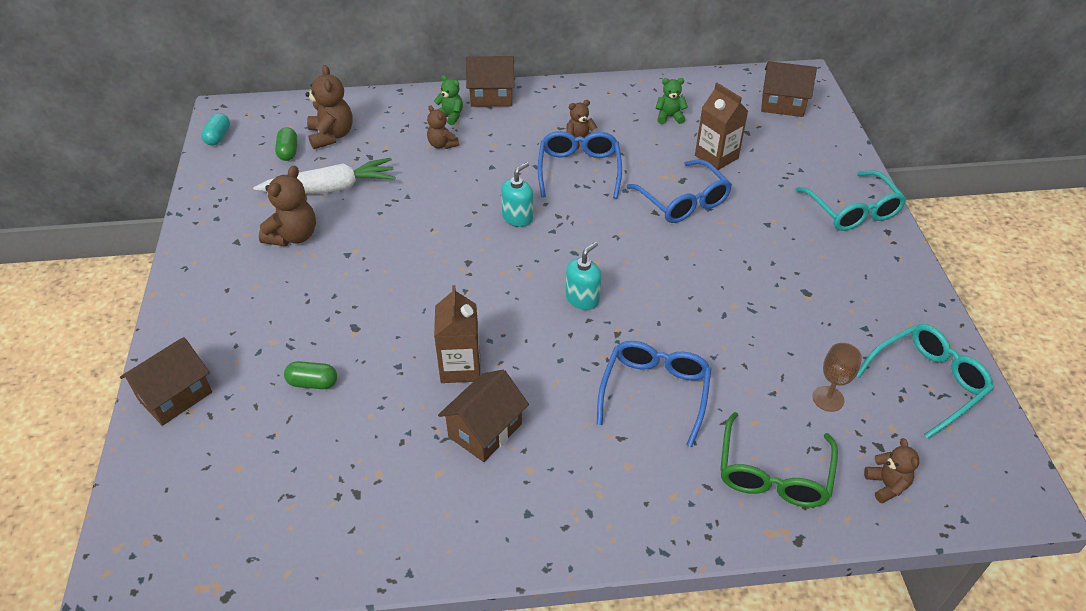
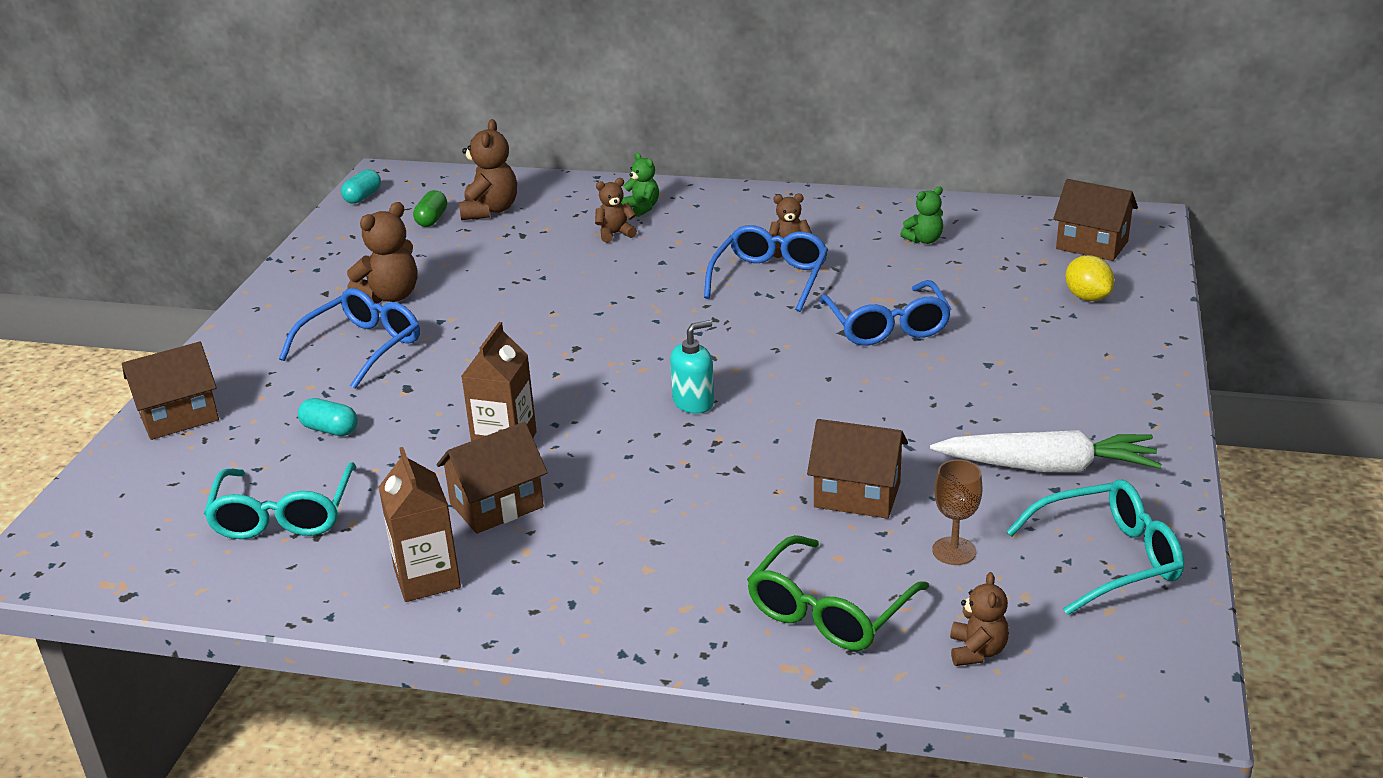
camera: 20 degrees right, 15 degrees down
white carrot [253,158,396,193] -> white carrot moved to [930,430,1162,472]
green capsule [284,361,337,389] -> turquoise capsule [298,398,358,436]
brown teddy bear [427,105,459,149] -> brown teddy bear turned 90 degrees clockwise [595,178,637,243]
brown house [466,56,514,107] -> brown house moved to [807,419,908,519]
turquoise soap dispenser [501,162,533,227] -> none
blue glasses [597,341,711,447] -> blue glasses moved to [279,288,420,389]
green teddy bear [656,78,688,124] -> green teddy bear turned 135 degrees clockwise [900,186,943,244]
brown carton [695,83,748,170] -> brown carton moved to [378,447,461,602]
turquoise glasses [796,170,907,231] -> turquoise glasses moved to [204,462,356,539]
none -> yellow lemon [1065,255,1114,301]

